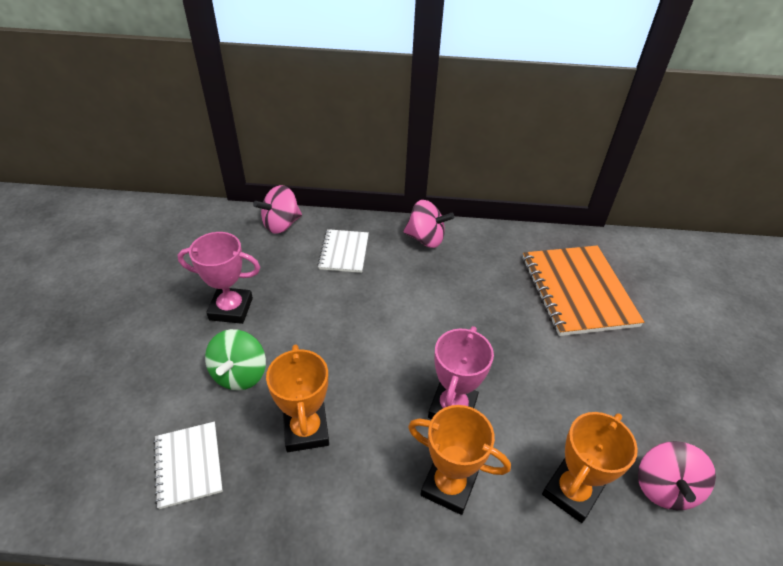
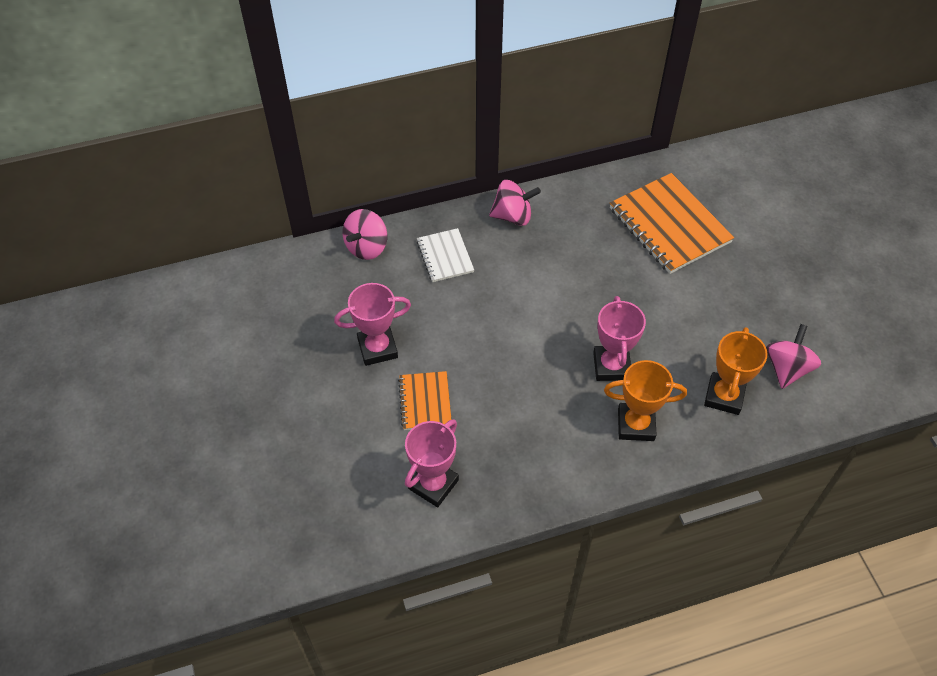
camera: 20 degrees left, 10 degrees up
white notebook [153,422,223,509] -> pink trophy [405,419,459,507]
green spinning top [205,329,266,391] -> orange notebook [398,371,452,430]
orange trophy [266,344,329,452] -> none
pink spinning top [638,441,716,510] -> pink spinning top turned 150 degrees counterclockwise [766,324,821,389]

